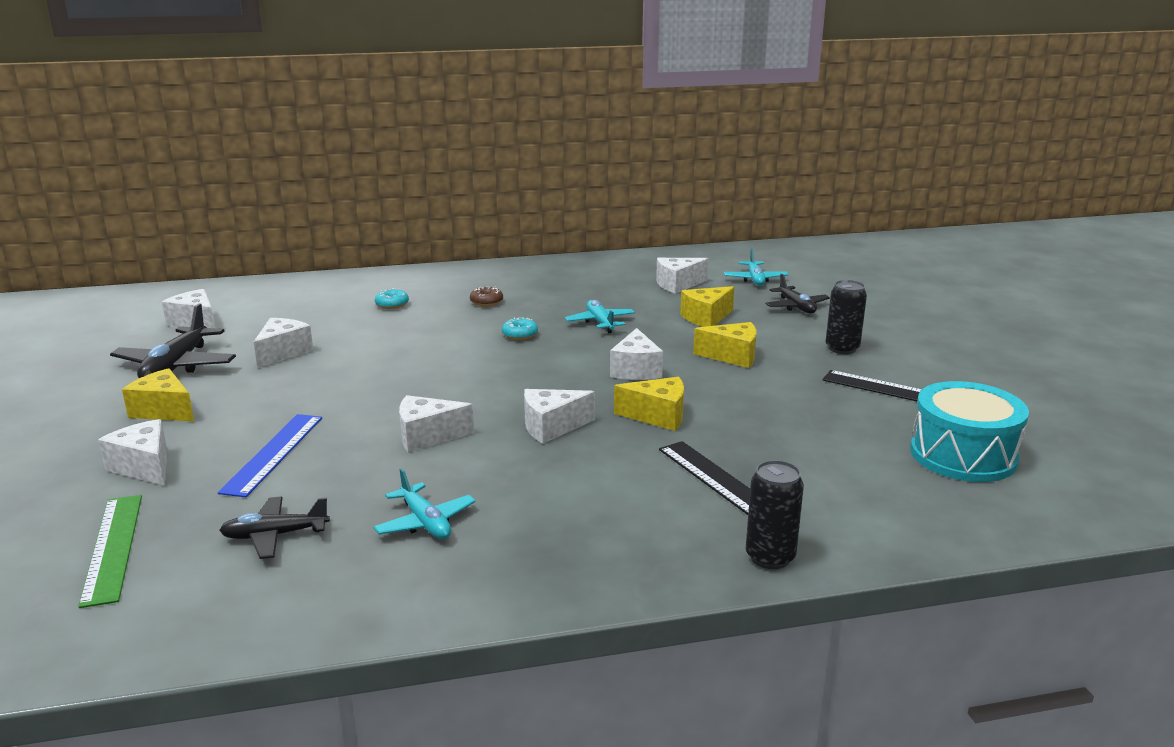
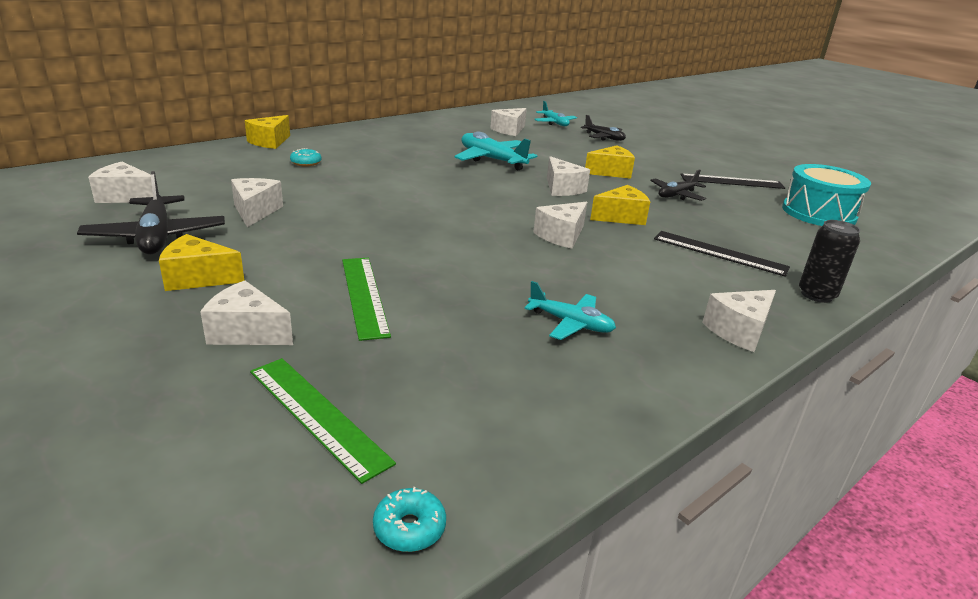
camera: 30 degrees left, 5 degrees up
blue ruler [218,414,322,497] -> green ruler [342,258,391,341]
black plane [219,497,330,559] -> black plane moved to [650,169,706,201]
white cheese [399,395,474,453] -> white cheese moved to [702,290,776,352]
brown donut [470,286,503,306] -> none
turquoise donut [502,317,538,340] -> turquoise donut moved to [373,487,446,552]
turquoise plane [565,300,635,333] -> turquoise plane [454,132,537,170], size x1.59
yellow cheese [680,286,734,327] -> yellow cheese moved to [245,115,290,149]
black can [826,280,867,354] -> none

